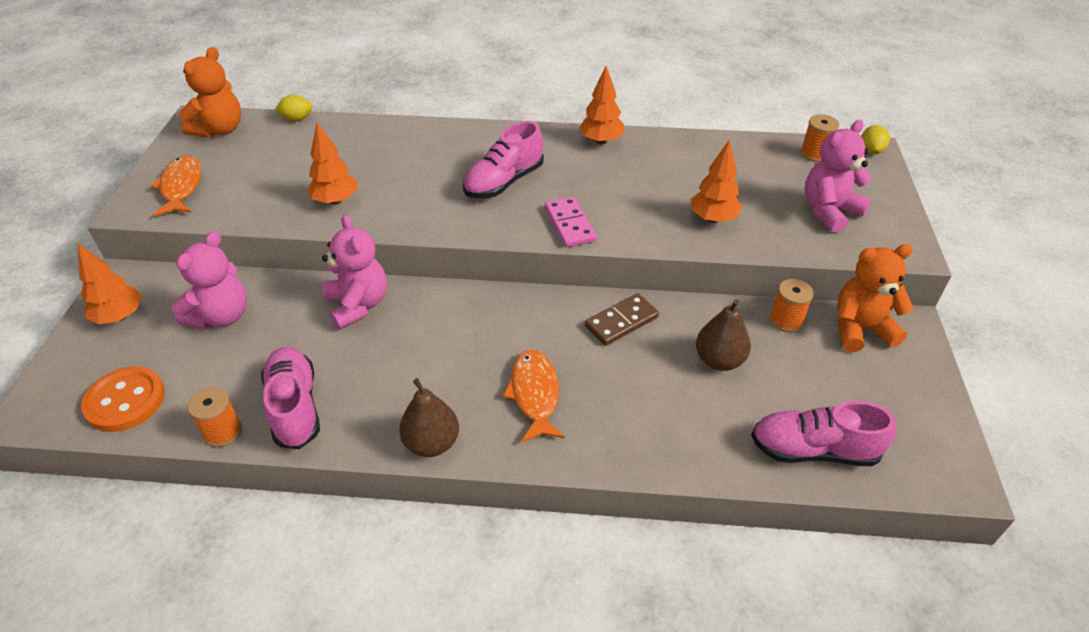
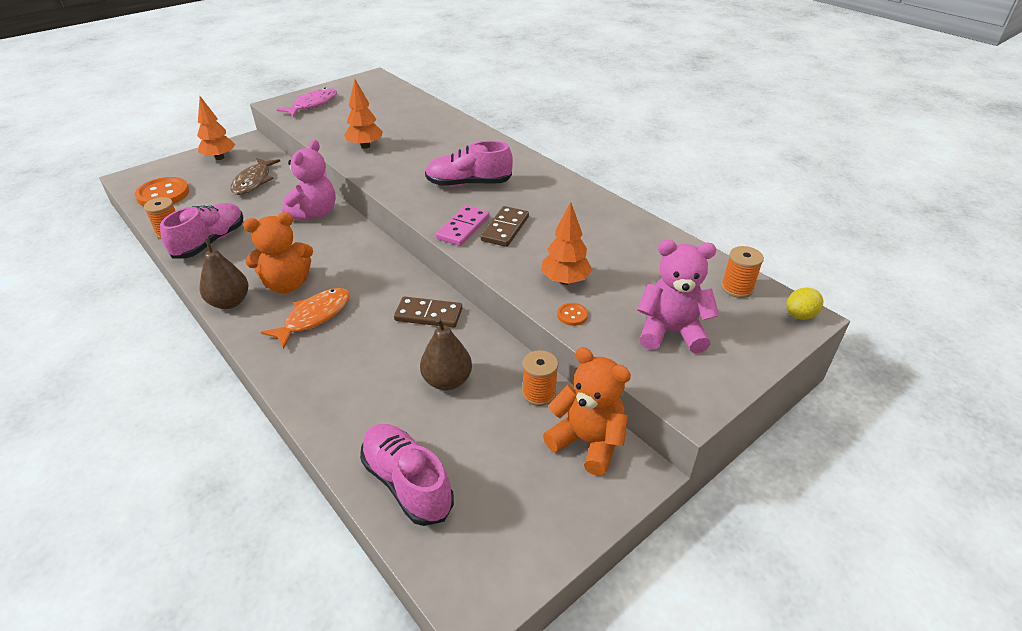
camera: 45 degrees right, 5 degrees down
orange fish [150,155,201,216] -> pink fish [277,88,337,117]
pink teddy bear [172,231,247,329] -> brown fish [230,158,280,195]
orange teddy bear [179,47,241,138] -> orange teddy bear moved to [243,212,313,293]
yellow lemon [275,95,313,121] -> none
orange tree [579,66,624,144] -> none
none -> brown domino [481,206,529,247]
none -> orange button [557,303,588,326]

